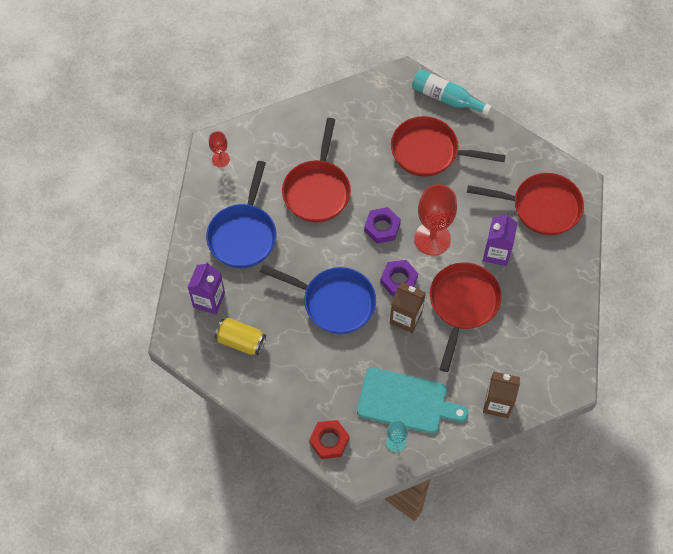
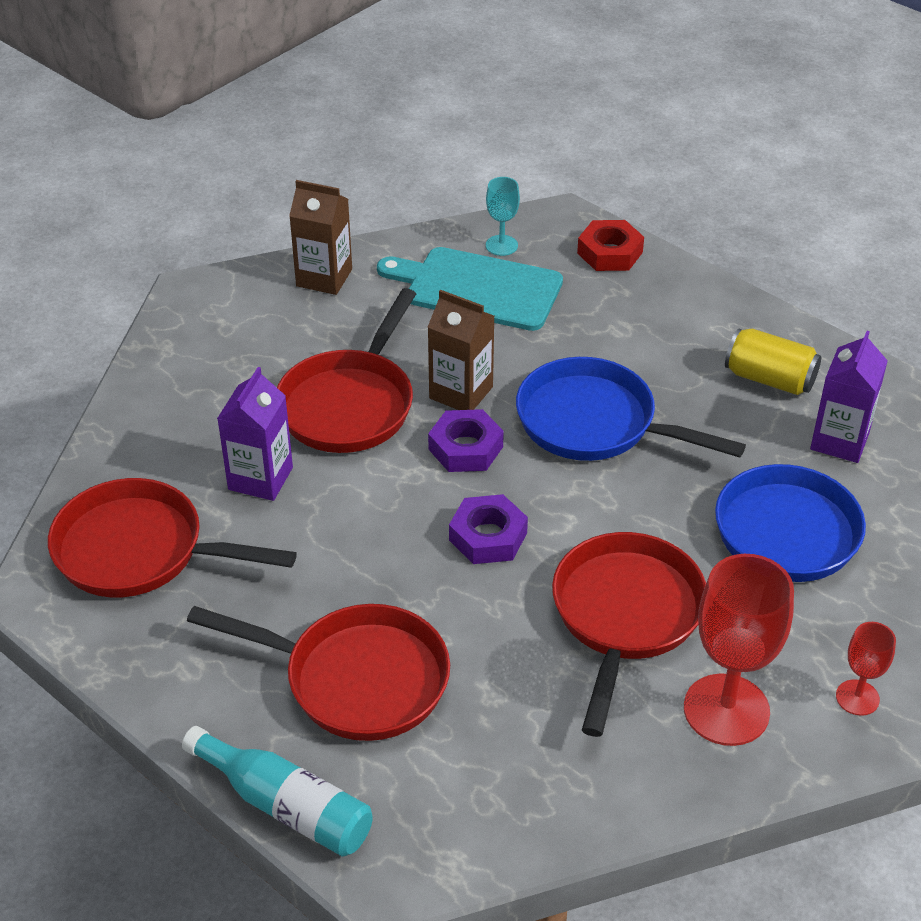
camera: 175 degrees left, 20 degrees down
red goblet [414,184,457,255] -> red goblet moved to [684,554,794,746]

